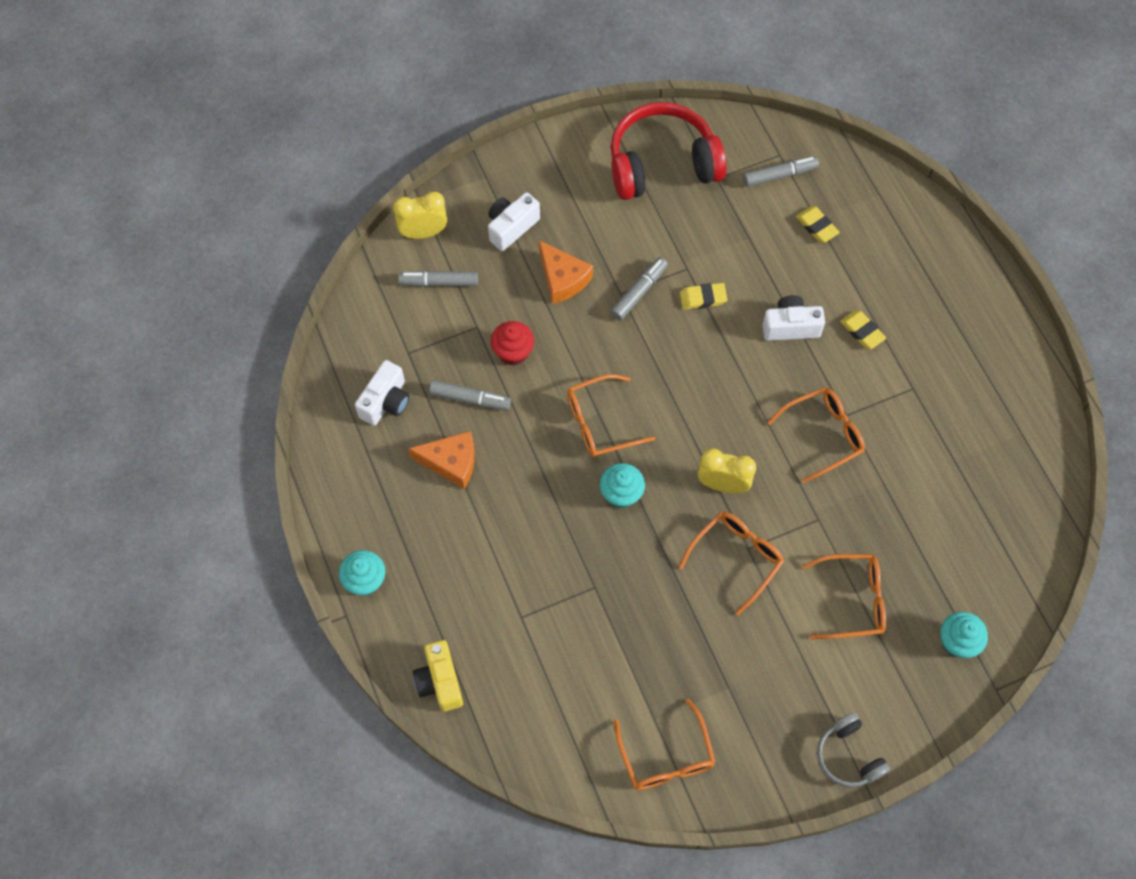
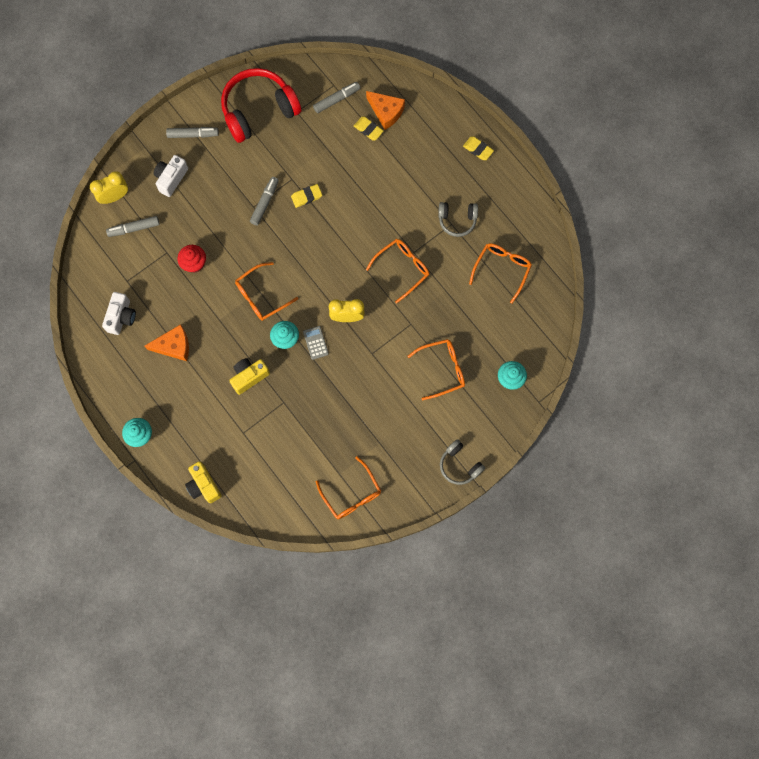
camera: 15 degrees left, 10 degrees up
grey marker [429,380,511,410] -> grey marker moved to [166,127,219,138]
orange cheese [539,240,593,304] -> orange cheese moved to [366,91,405,130]
orange glasses [679,512,784,615] -> orange glasses moved to [469,243,532,304]
white camera [763,295,825,341] -> none
yellow eraser [840,310,886,349] -> yellow eraser moved to [463,136,494,160]
none -> yellow camera [229,358,270,395]
none -> grey calculator [303,326,329,360]
none -> grey headphones [438,202,478,237]

